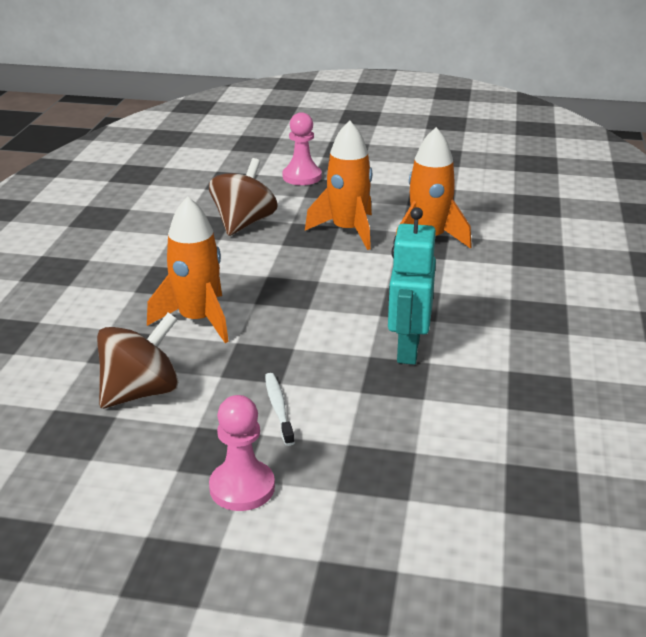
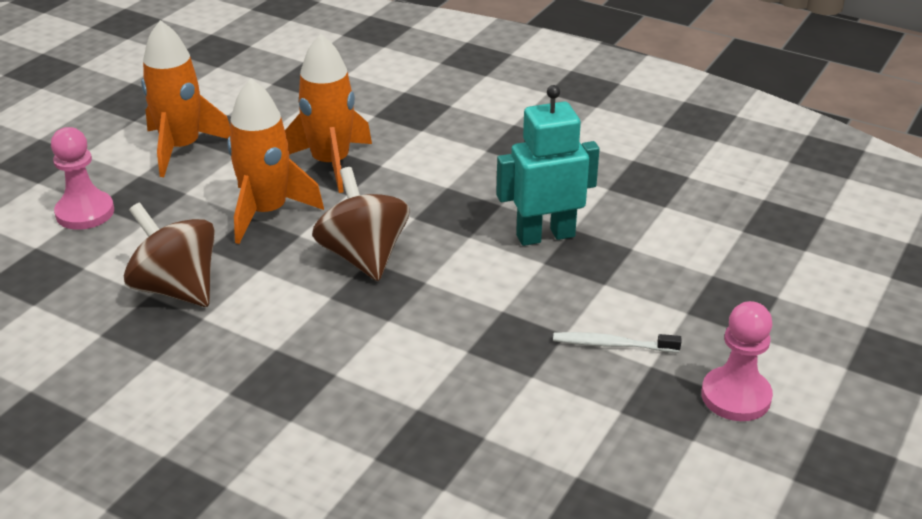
camera: 70 degrees left, 5 degrees up
brown spinning top [97,312,178,408] -> brown spinning top moved to [312,167,410,281]
orange rocket [147,196,229,343] -> orange rocket moved to [141,20,230,177]
turquoise robot [388,207,436,365] -> turquoise robot turned 135 degrees clockwise [496,85,600,246]

